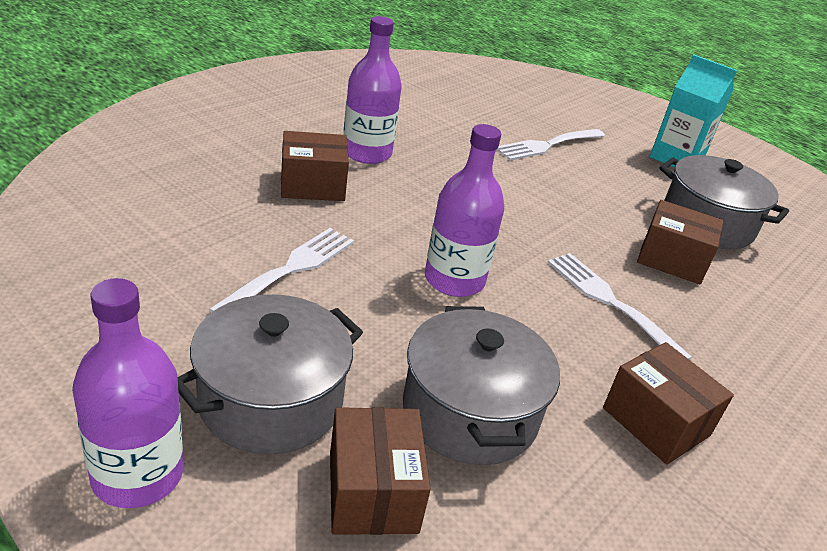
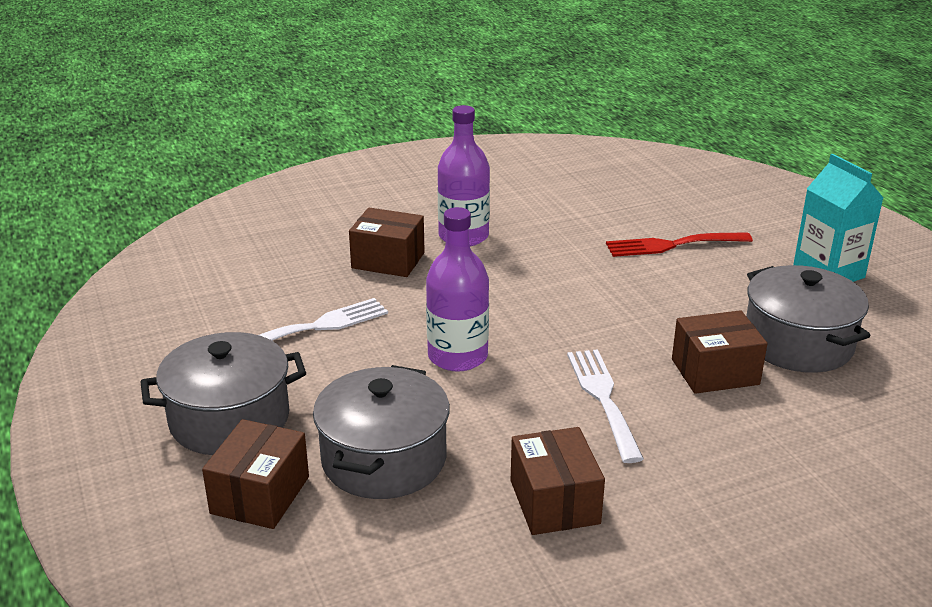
camera: 30 degrees right, 5 degrees down
purple bottle [72,278,183,508] -> none
white fork [496,129,605,161] -> red fork [606,232,753,257]
brown box [637,200,723,284] -> brown box turned 60 degrees counterclockwise [672,310,767,394]

